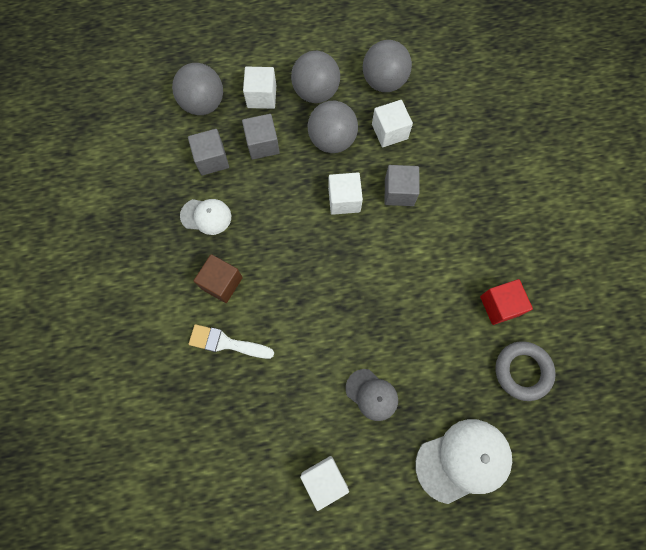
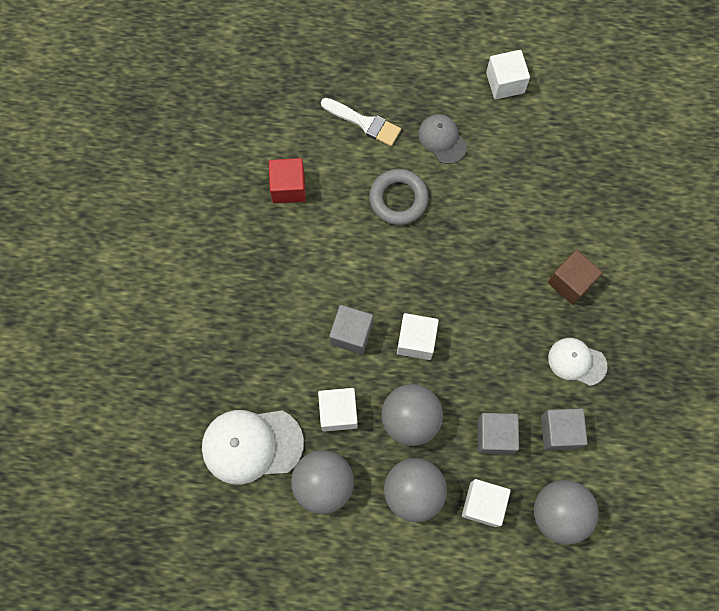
camera: 165 degrees left, 0 degrees up
white brush [189,324,274,359] -> white brush moved to [321,98,401,146]
white cap [415,419,512,504] -> white cap moved to [202,410,304,485]
grey ring [495,341,556,401] -> grey ring moved to [369,169,429,225]

